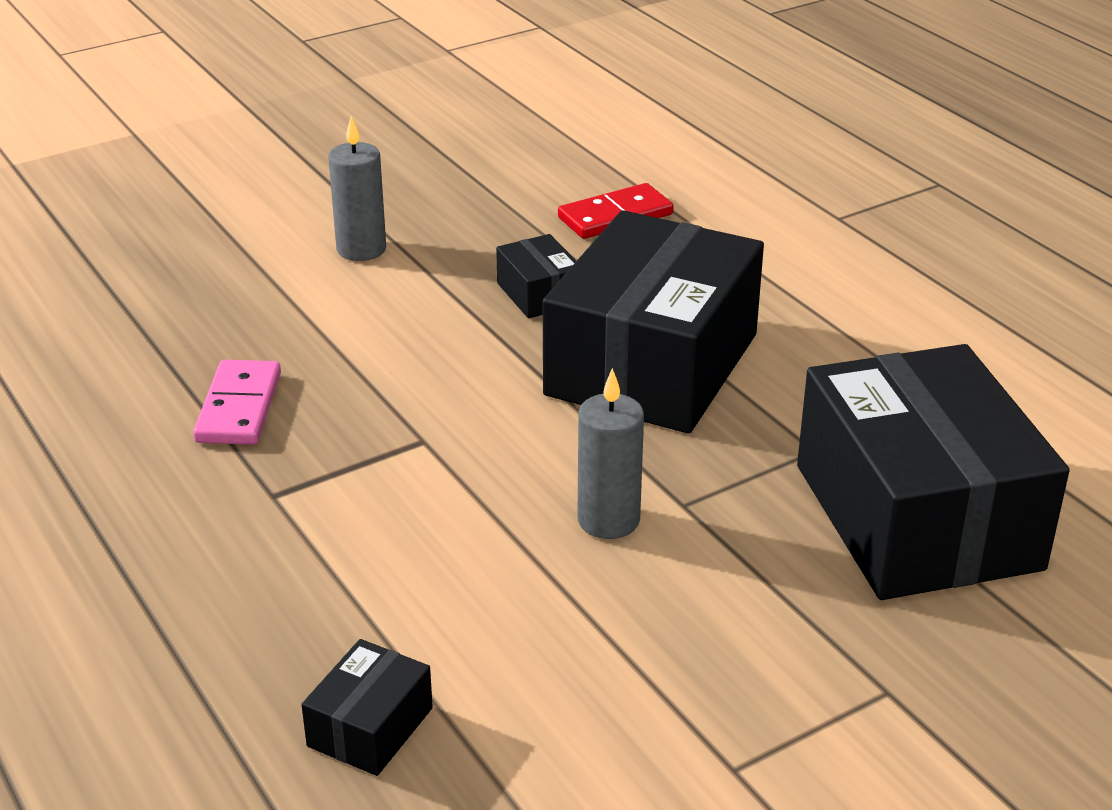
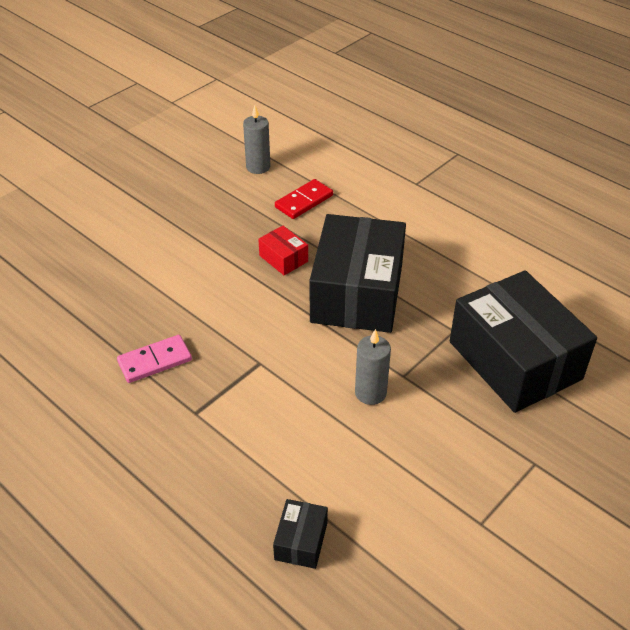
camera: 15 degrees left, 10 degrees up
pink domino [193,360,281,445] -> pink domino turned 75 degrees clockwise [117,335,192,383]
grey candle [328,116,386,261] -> grey candle moved to [243,105,270,174]
black box [496,234,576,318] -> red box [258,226,308,275]

